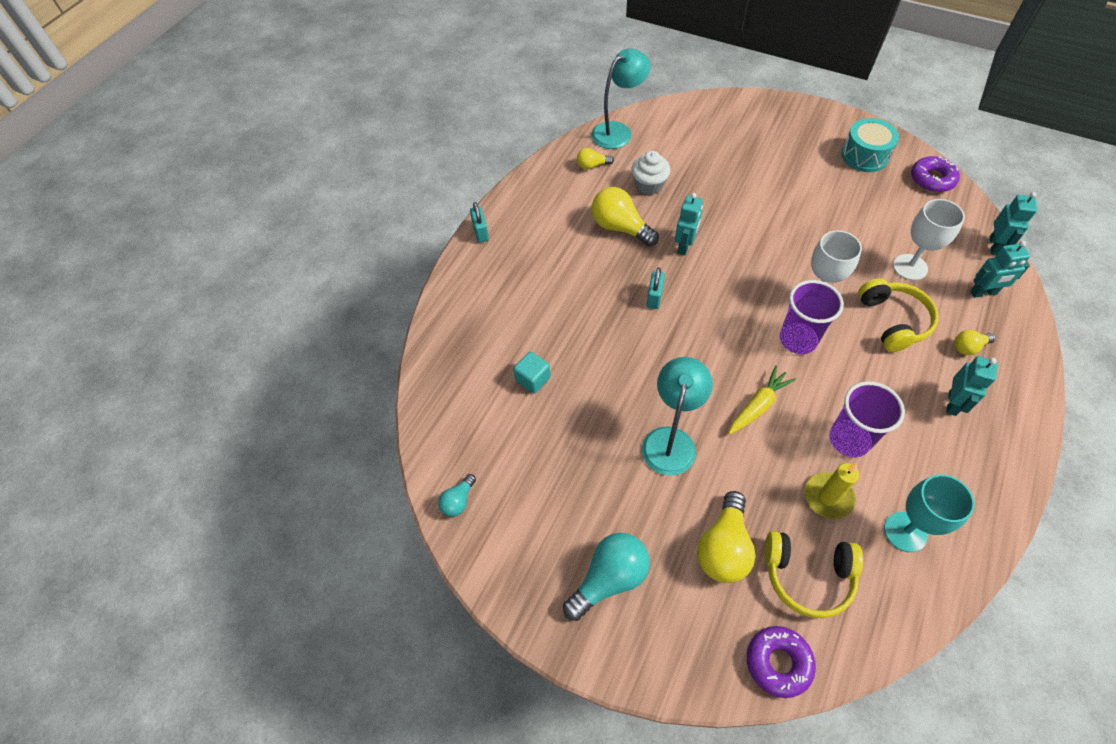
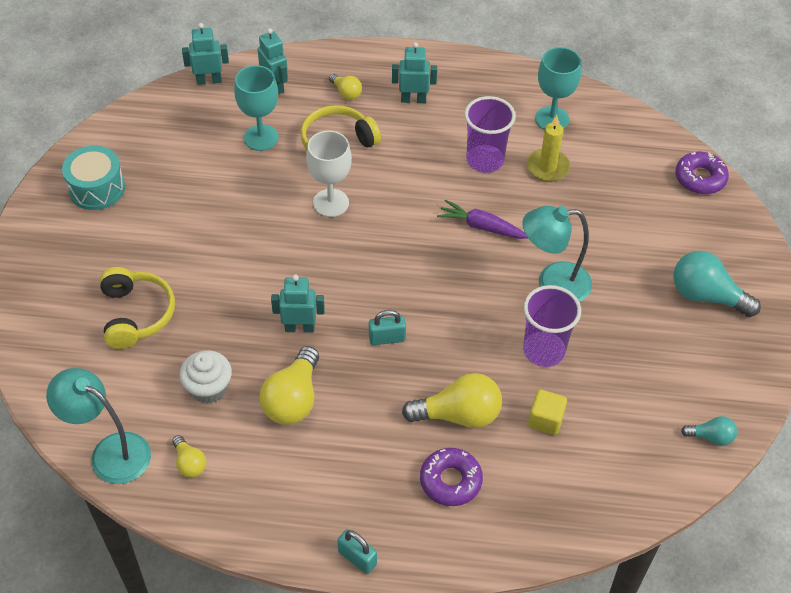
camera: 115 degrees left, 5 degrees down
turquoise padlock [470,202,489,243] -> turquoise padlock turned 75 degrees clockwise [337,529,377,574]
turquoise cube [513,352,550,394] -> yellow cube [528,390,567,435]
yellow light bulb [697,491,756,583] -> yellow light bulb moved to [402,373,502,428]
yellow carrot [728,366,796,435] -> purple carrot [437,199,528,239]
yellow headphones [764,531,863,618] -> yellow headphones moved to [100,267,175,349]
purple cup [780,280,844,354] -> purple cup moved to [523,285,581,367]
white goblet [893,199,965,281] -> turquoise goblet [234,65,279,151]
purple donut [911,156,960,192] -> purple donut moved to [420,448,483,506]

